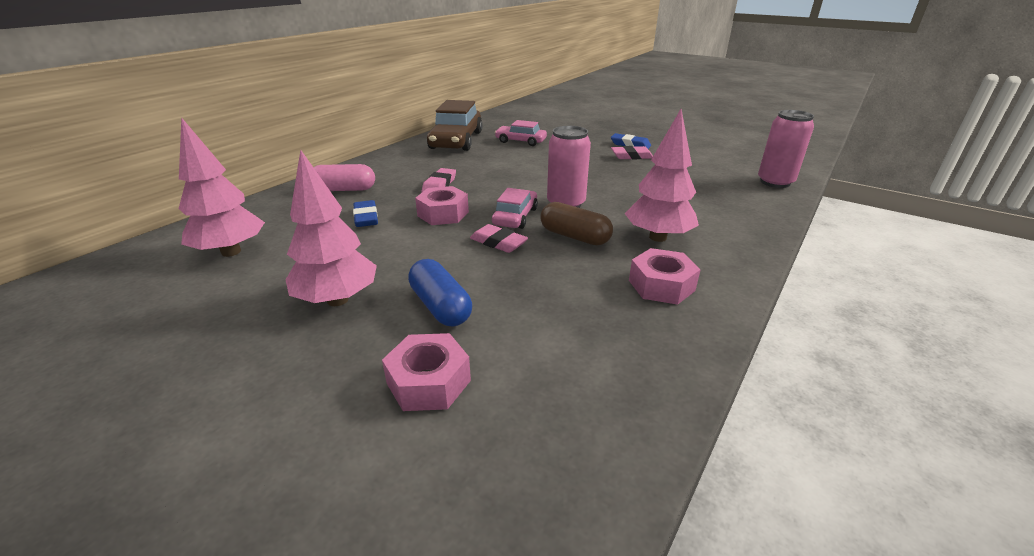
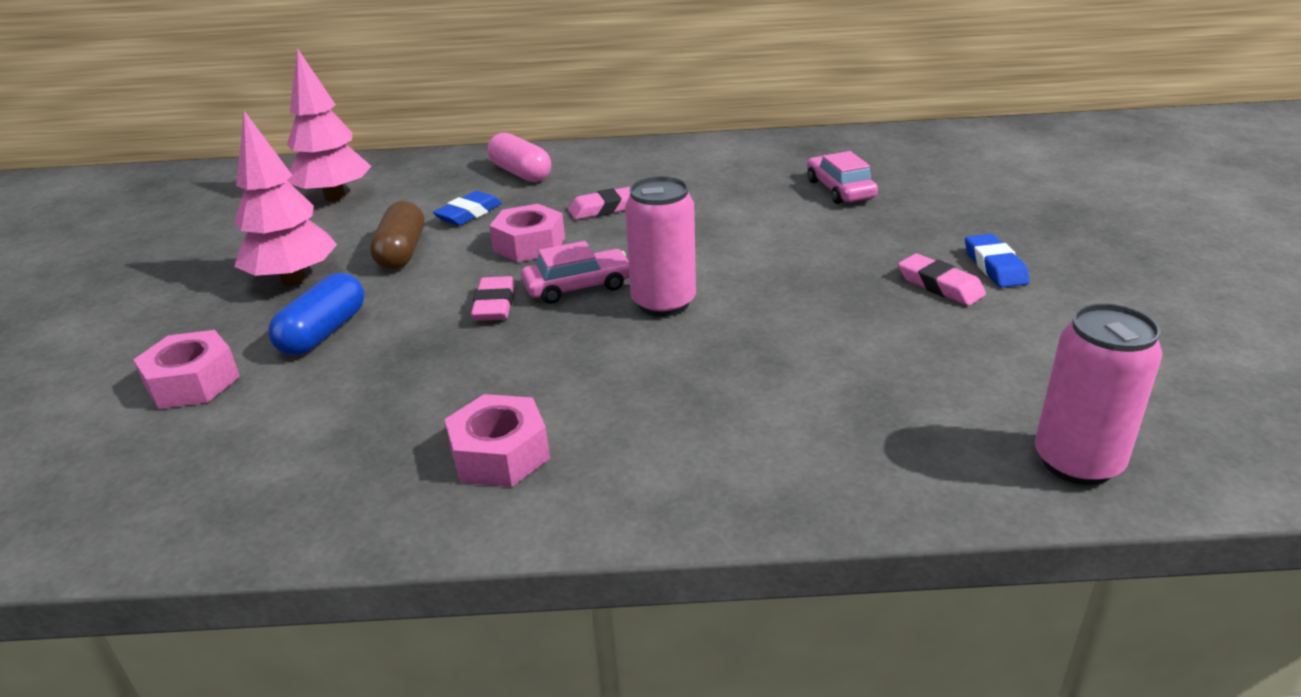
camera: 55 degrees right, 0 degrees up
brown car [427,100,483,151] -> none
brown capsule [540,202,613,245] -> brown capsule moved to [370,201,424,270]
pink tree [625,109,699,242] -> none

